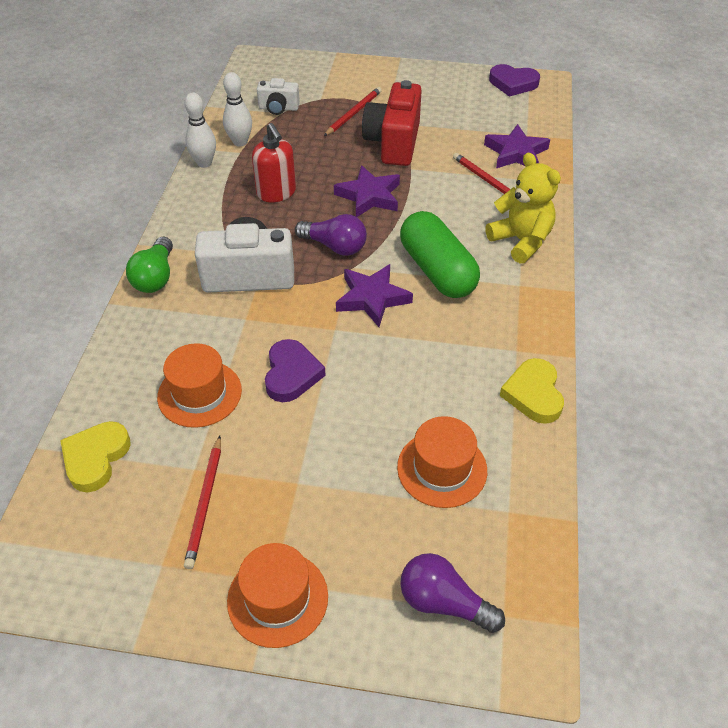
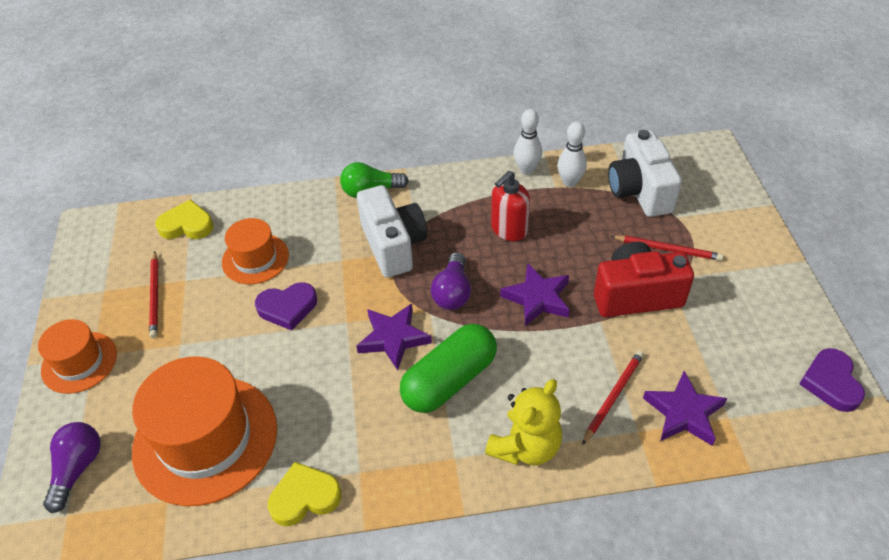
camera: 75 degrees right, 0 degrees up
red pencil [184,436,221,569] -> red pencil turned 90 degrees counterclockwise [149,251,158,338]
white camera [257,78,300,115] -> white camera [608,130,682,217], size x1.84
orange hat [397,416,487,508] -> orange hat [132,356,277,506], size x1.80

